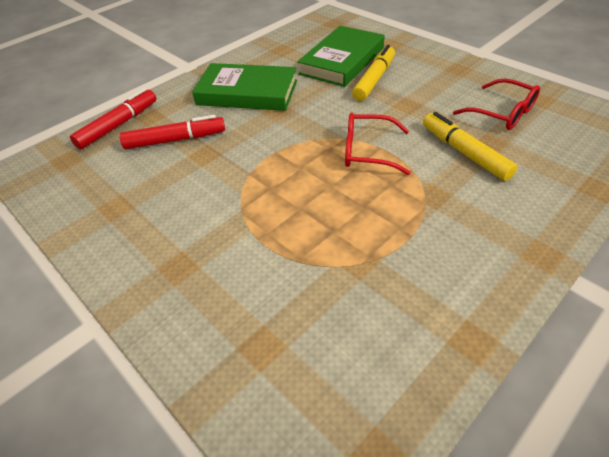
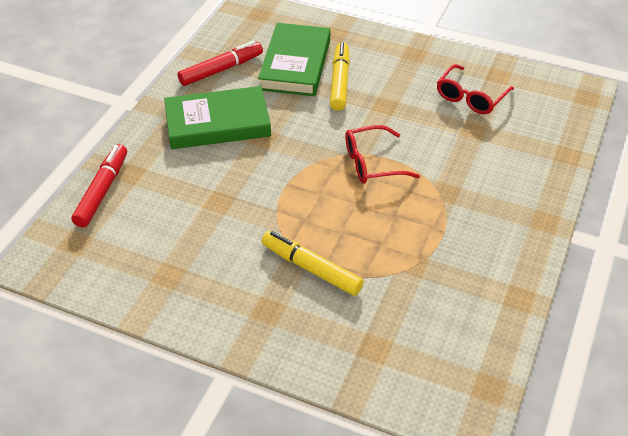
camera: 25 degrees left, 0 degrees up
red marker [120,115,225,149] -> red marker moved to [177,41,263,86]
yellow marker [423,112,518,181] -> yellow marker moved to [262,231,364,296]
red glasses [453,78,540,130] -> red glasses turned 105 degrees clockwise [437,64,514,114]

